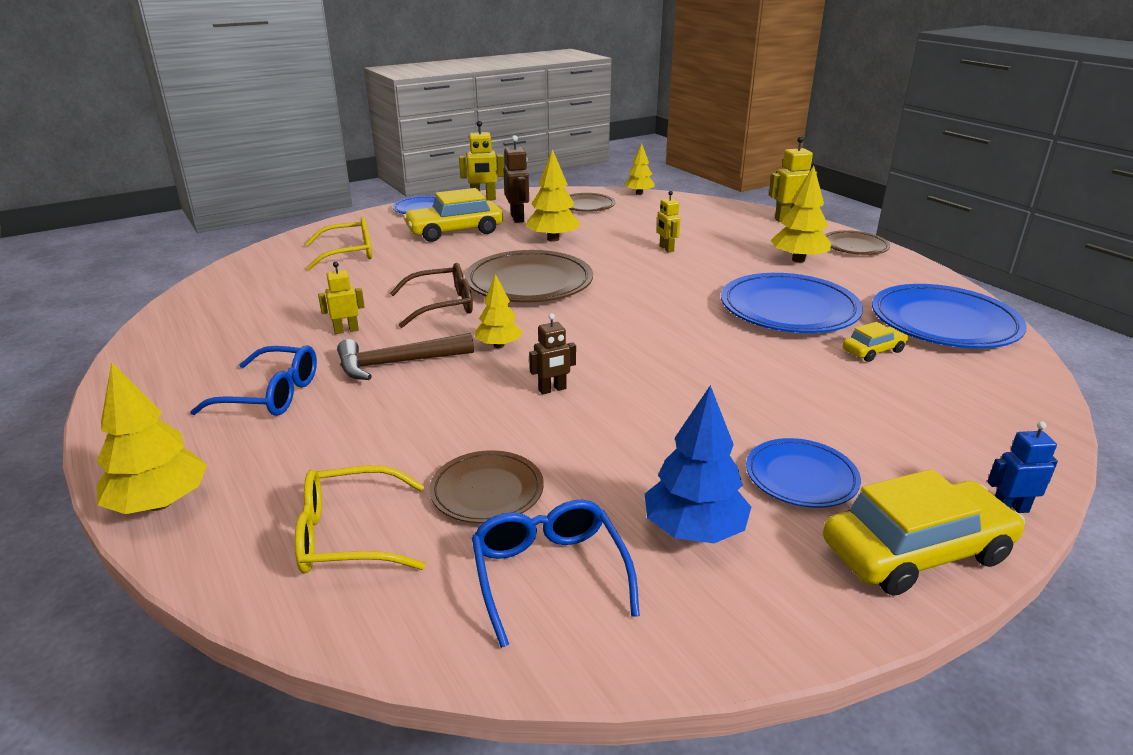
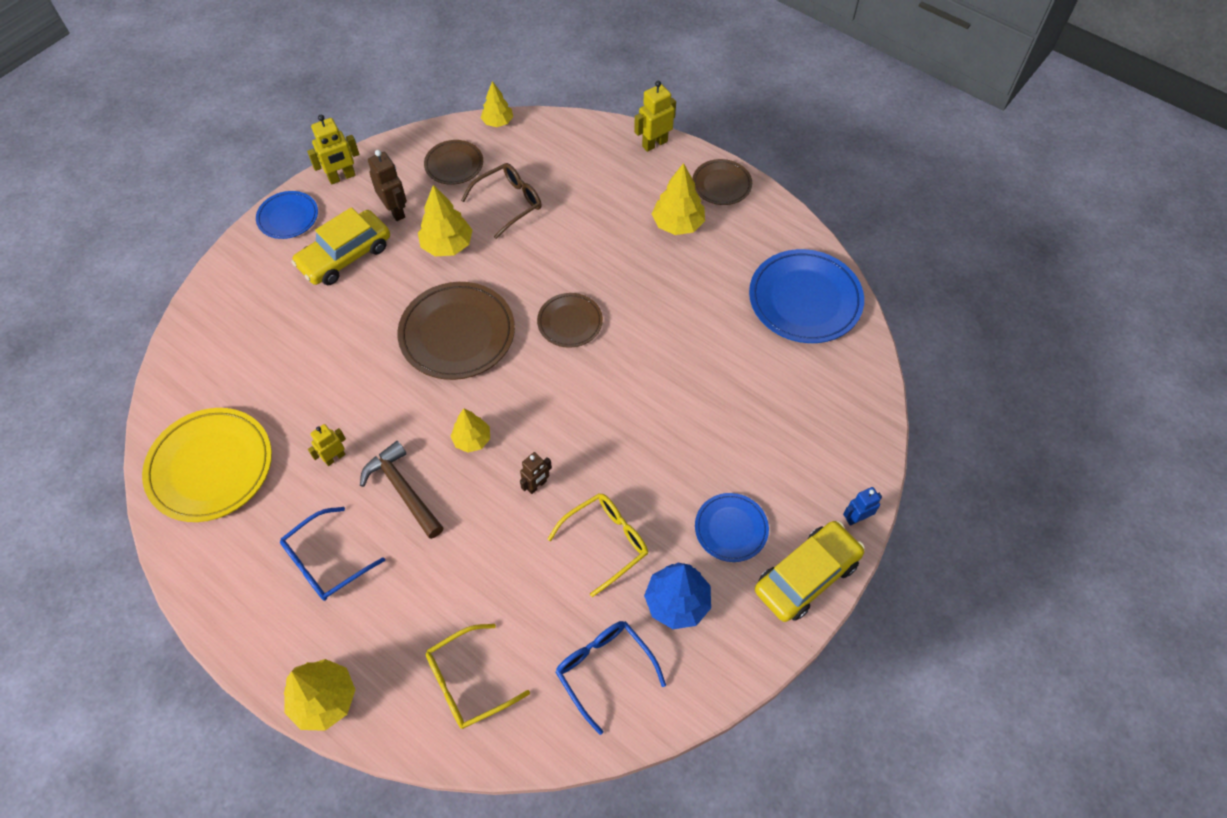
camera: 20 degrees left, 30 degrees up
blue glasses [190,345,317,416] -> blue glasses turned 150 degrees clockwise [280,507,385,601]
yellow glasses [305,217,372,270] -> yellow glasses moved to [547,493,648,597]
brown hammer [337,333,474,380] -> brown hammer turned 90 degrees clockwise [360,441,444,539]
brown glasses [390,263,473,328] -> brown glasses moved to [461,163,542,239]
brown plate [429,450,544,523] -> brown plate moved to [537,293,603,348]
yellow robot [657,191,680,252] -> none
blue plate [721,273,863,333] -> none
yellow car [842,322,908,362] -> none
none -> yellow plate [142,408,272,522]

